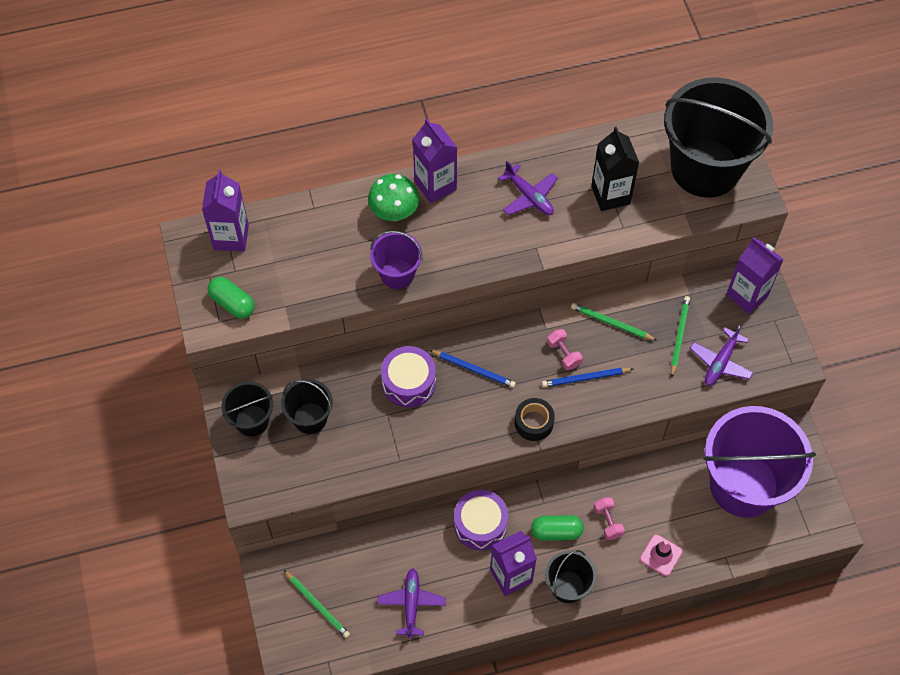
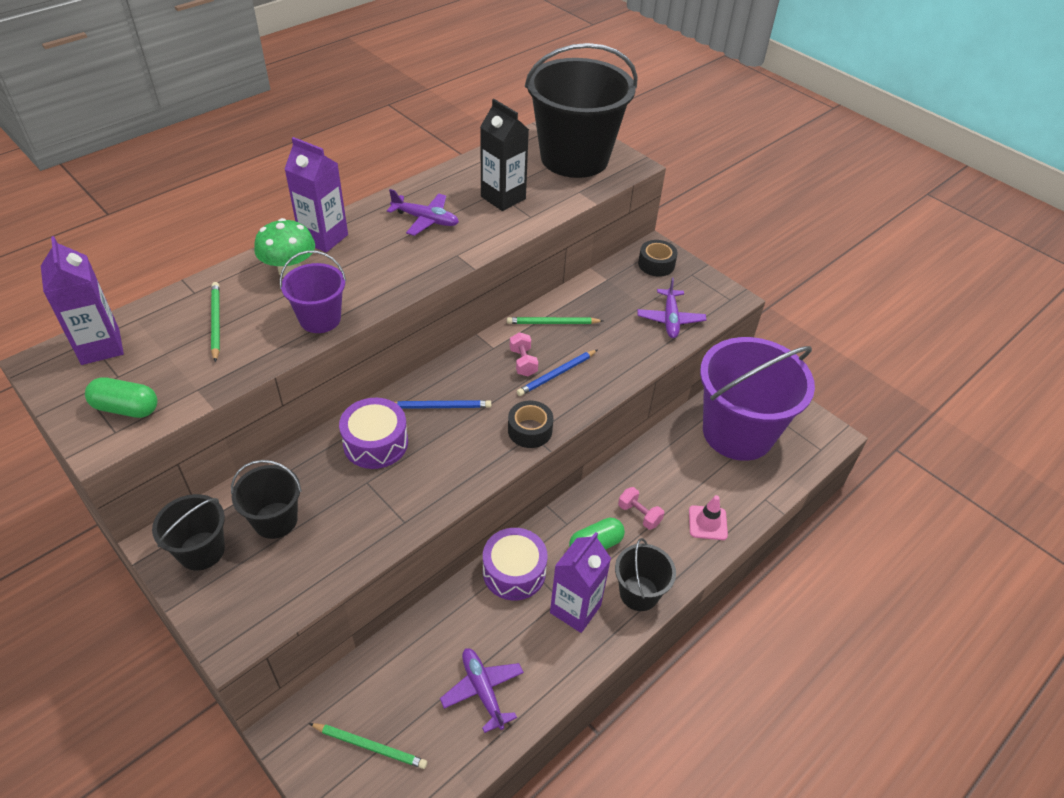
camera: 30 degrees left, 15 degrees down
pink dumbbell [547,329,582,370] -> pink dumbbell turned 45 degrees clockwise [510,332,538,376]
green pencil [671,296,690,377] -> green pencil moved to [211,282,220,362]
purple carton [726,237,784,314] -> black tape [638,240,678,277]

